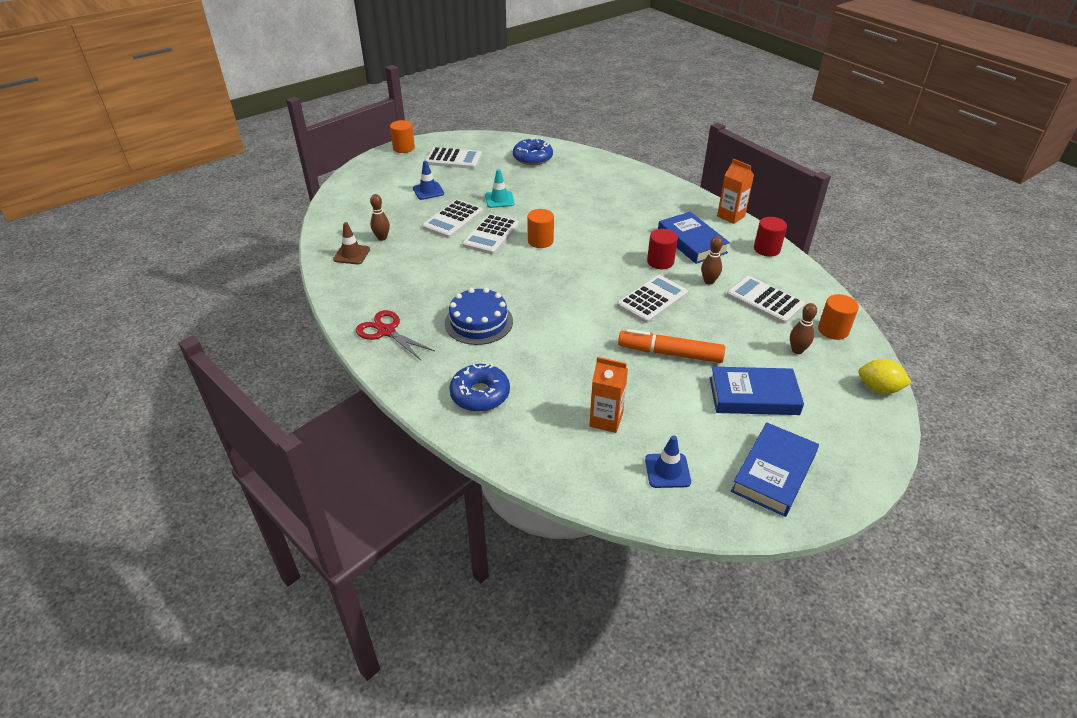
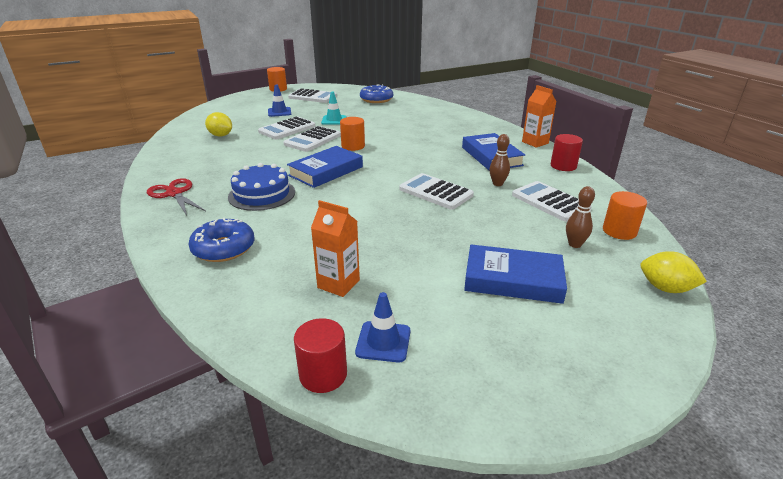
camera: 10 degrees right, 10 degrees down
brown traffic cone [333,222,370,264] -> none
brown bowling pin [370,194,390,241] -> yellow lemon [205,112,232,137]
white calculator [617,275,688,323] -> white calculator turned 105 degrees counterclockwise [399,173,474,209]
orange marker [618,329,725,363] -> none
red cylinder [647,229,678,269] -> red cylinder moved to [294,318,347,393]
blue book [731,422,819,517] -> blue book moved to [287,146,363,188]

